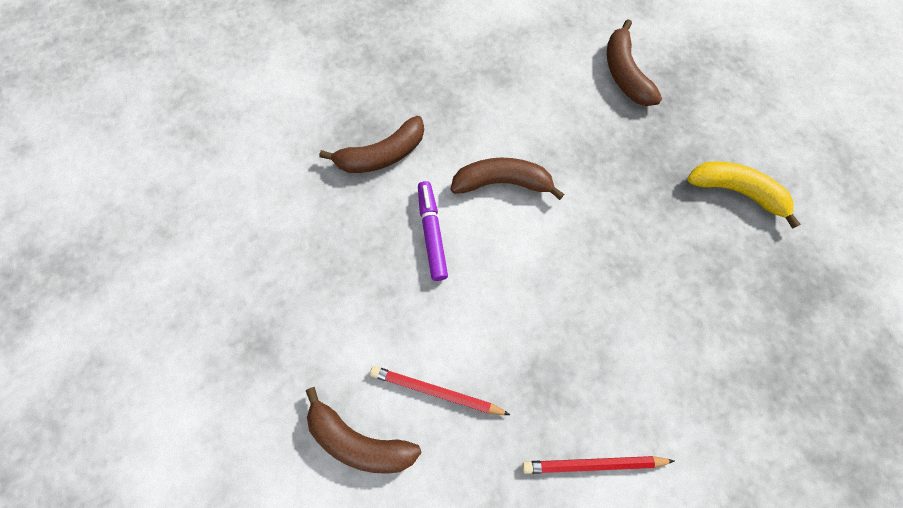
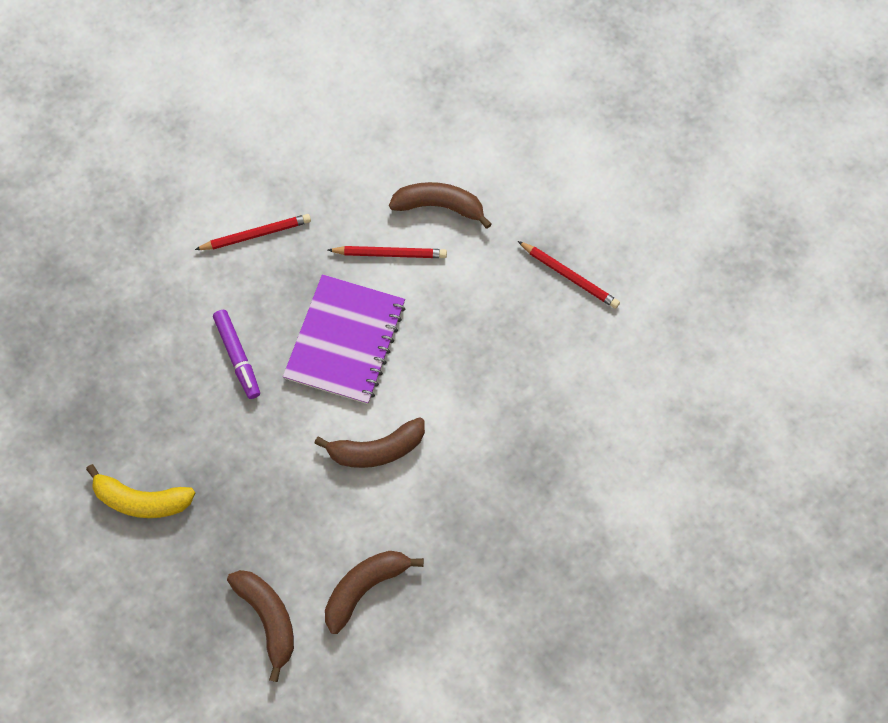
camera: 165 degrees right, 0 degrees up
brown banana [319,116,424,173] -> brown banana moved to [325,551,424,634]
purple marker [418,181,448,281] -> purple marker moved to [213,310,260,399]
none -> purple notebook [283,274,405,404]
none -> red pencil [518,241,620,309]

